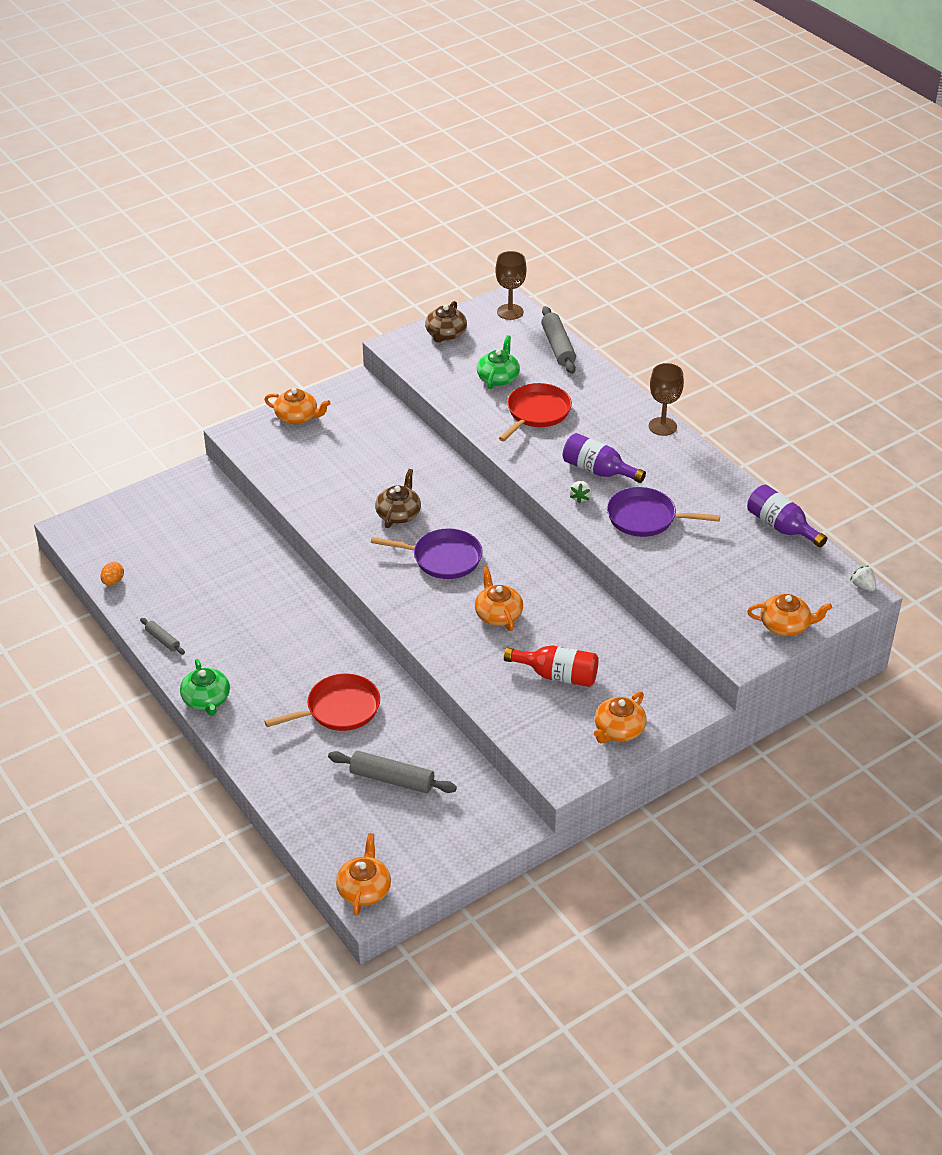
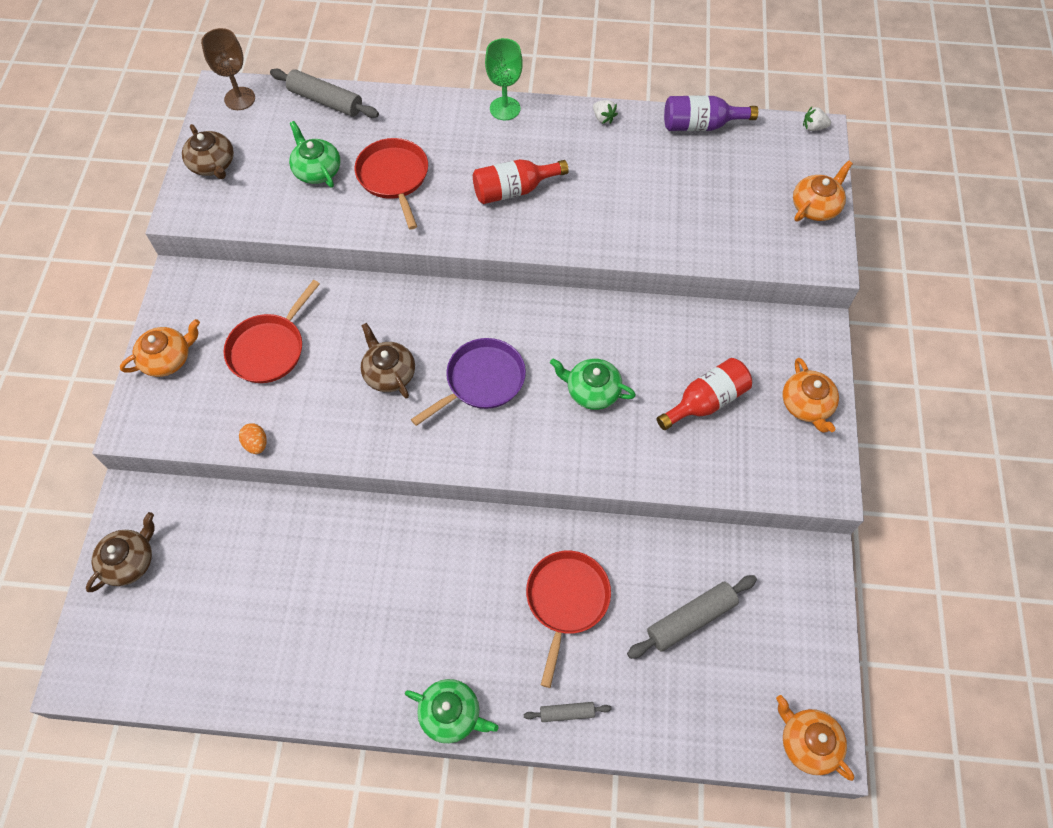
camera: 50 degrees left, 20 degrees up
orange egg [101,562,124,585] -> orange egg moved to [239,423,267,454]
grey rolling pin [140,618,185,655] -> grey rolling pin moved to [524,702,611,722]
orange teapot [475,566,523,631] -> green teapot [550,358,636,410]
purple bottle [563,433,646,483] -> red bottle [473,159,569,204]
white strawberry [570,481,592,503] -> white strawberry moved to [593,100,618,124]
purple pan [607,487,720,537] -> none
brown goblet [649,363,684,436] -> green goblet [485,38,523,120]
none -> brown teapot [86,512,155,592]
none -> red pan [223,280,320,383]

